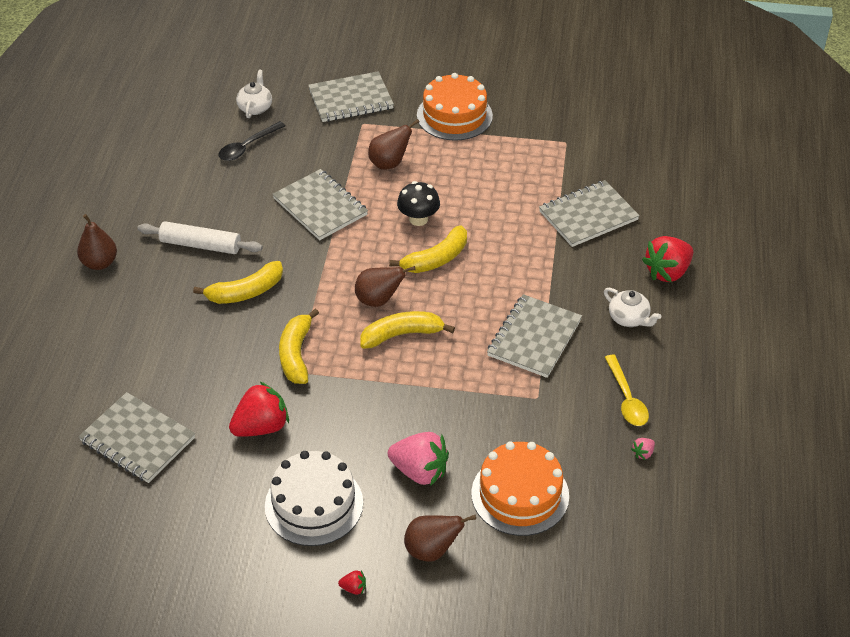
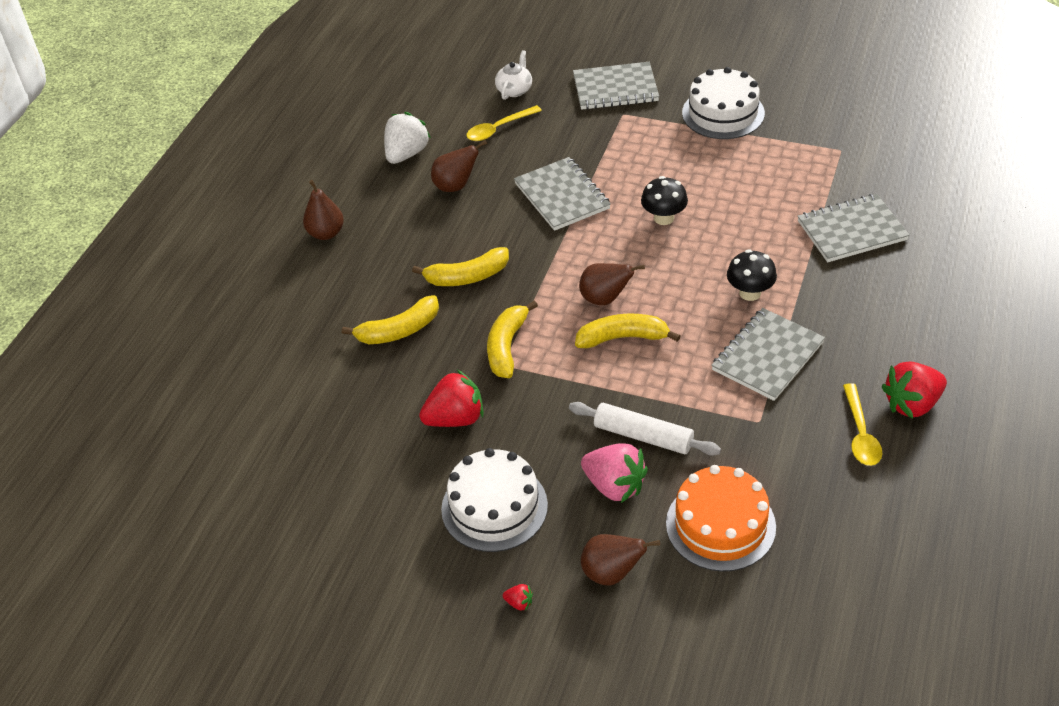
camera: 15 degrees right, 0 degrees up
grey notebook [78,392,195,483] -> none
white rolling pin [138,221,262,254] -> white rolling pin moved to [569,402,721,456]
black spoon [218,121,285,161] -> yellow spoon [466,105,542,141]
brown pear [368,119,420,170] -> brown pear moved to [431,140,487,192]
yellow banana [389,225,467,273] -> yellow banana moved to [342,295,439,344]
orange cake [417,73,493,141] -> white cake [682,67,765,139]
white teapot [604,288,661,327] -> none
pink strawberry [631,438,655,460] -> none
red strawberry [642,236,693,282] -> red strawberry moved to [882,362,947,418]
none -> white strawberry [384,112,431,164]
none -> black mushroom [727,250,777,301]

